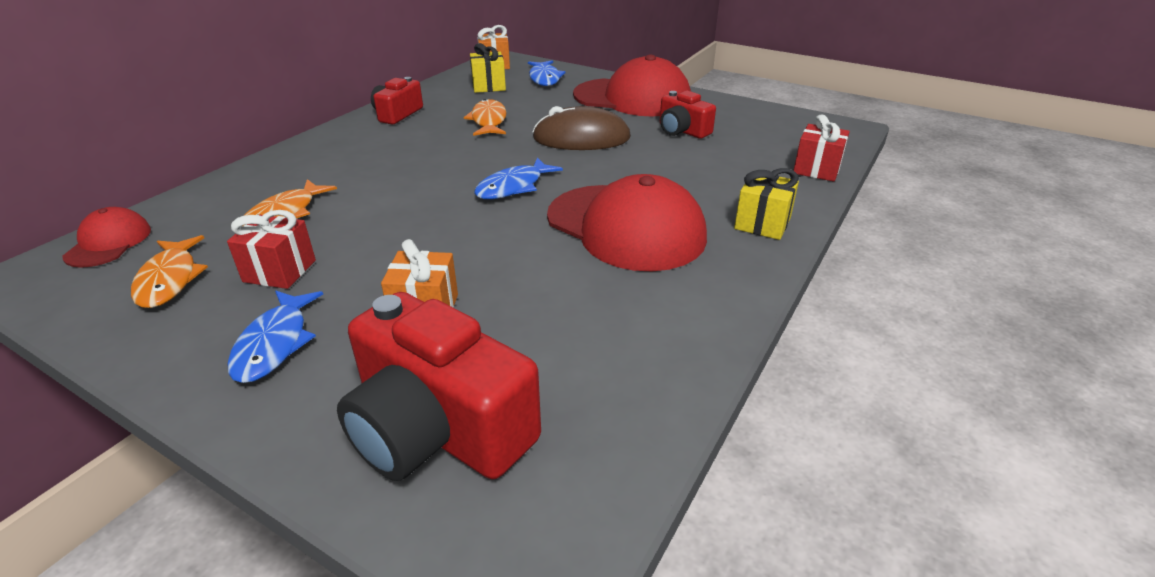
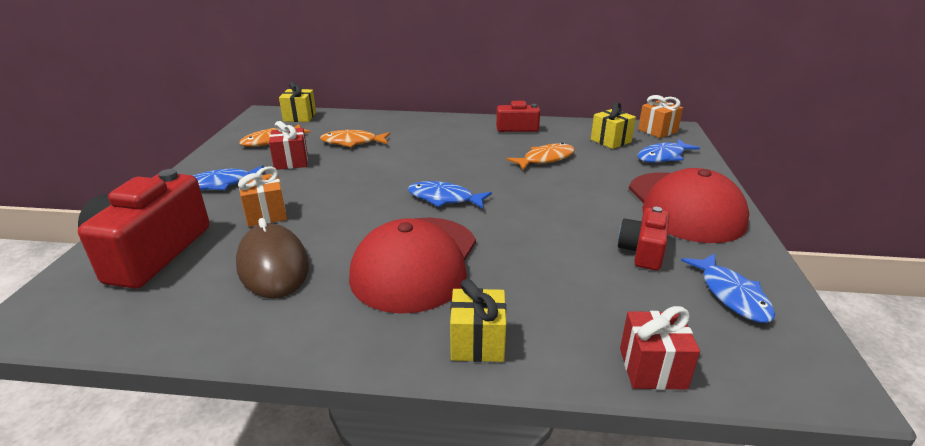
camera: 65 degrees right, 5 degrees down
red cap [62,207,151,268] -> yellow gift [279,82,316,122]
brown mouse [532,106,631,150] -> brown mouse moved to [236,218,309,298]
none -> blue fish [681,253,775,323]

